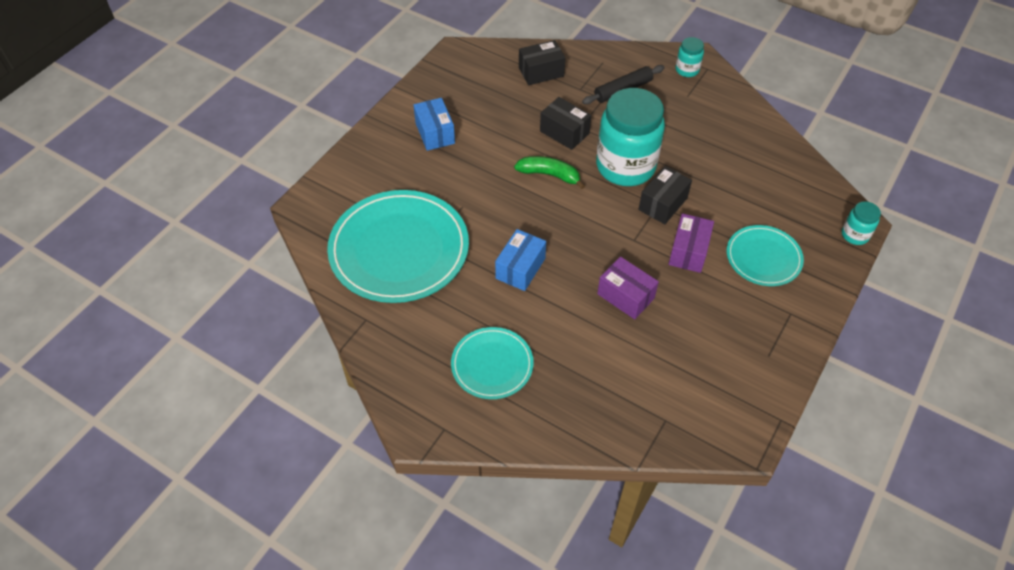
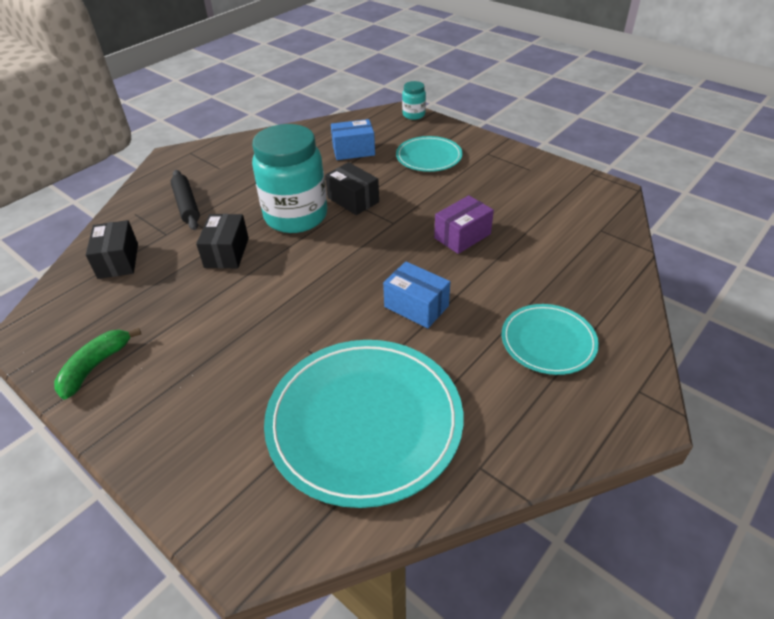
camera: 80 degrees left, 10 degrees down
blue box [413,98,455,151] -> blue box moved to [331,119,375,160]
green banana [514,156,585,189] -> green banana moved to [54,328,141,400]
black box [540,97,592,150] -> black box turned 45 degrees counterclockwise [196,214,249,268]
purple box [668,213,714,273] -> none
turquoise jar [675,37,704,77] -> none

